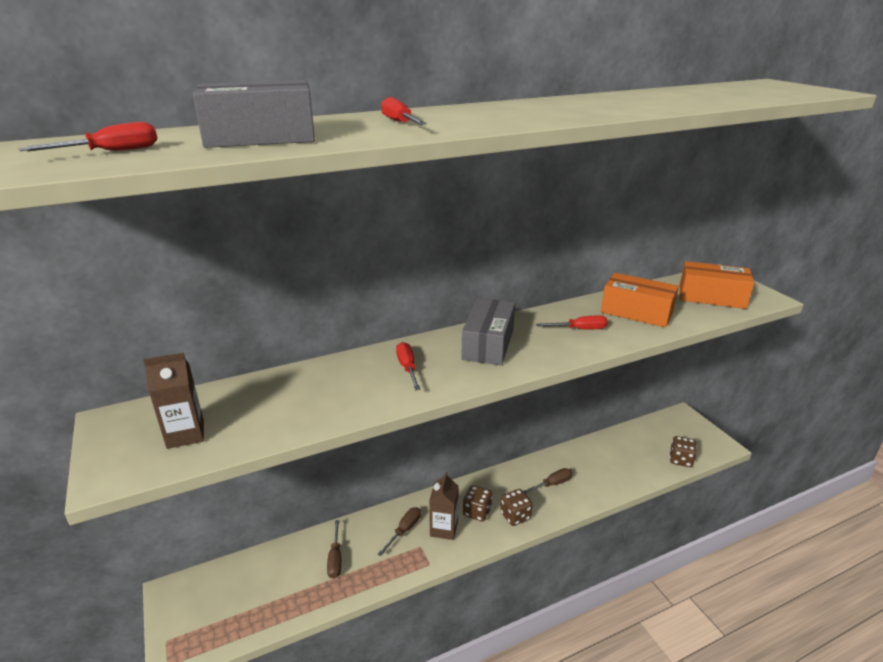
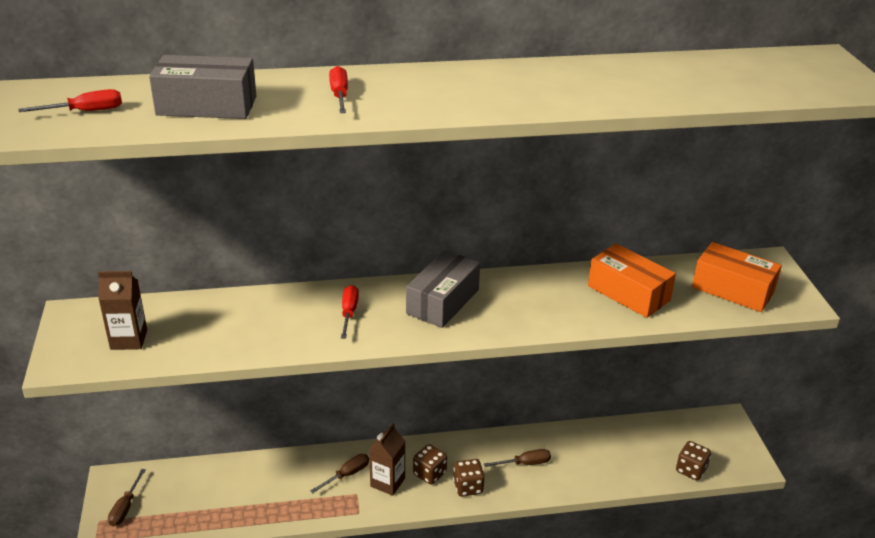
camera: 15 degrees right, 5 degrees up
brown screwdriver [327,520,341,579] -> brown screwdriver moved to [108,469,146,527]
red screwdriver [536,315,608,329] -> none

